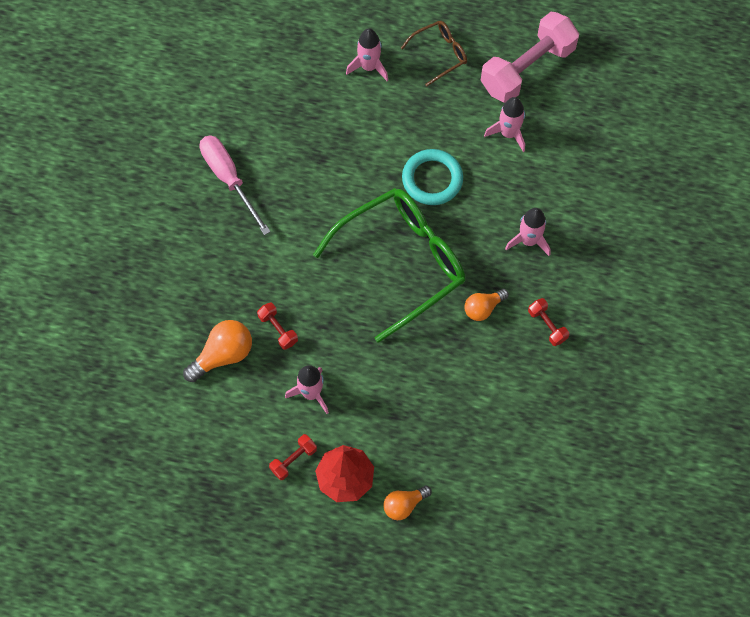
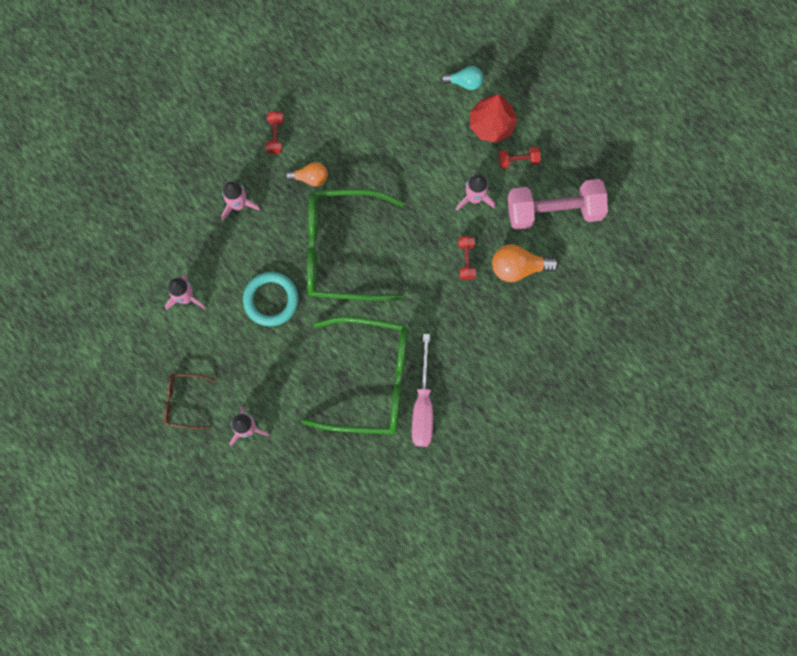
camera: 145 degrees left, 10 degrees up
orange light bulb [383,486,432,520] -> turquoise light bulb [440,66,484,90]
pink dumbbell [480,12,579,103] -> pink dumbbell moved to [508,179,608,230]
none -> green glasses [301,316,408,434]

